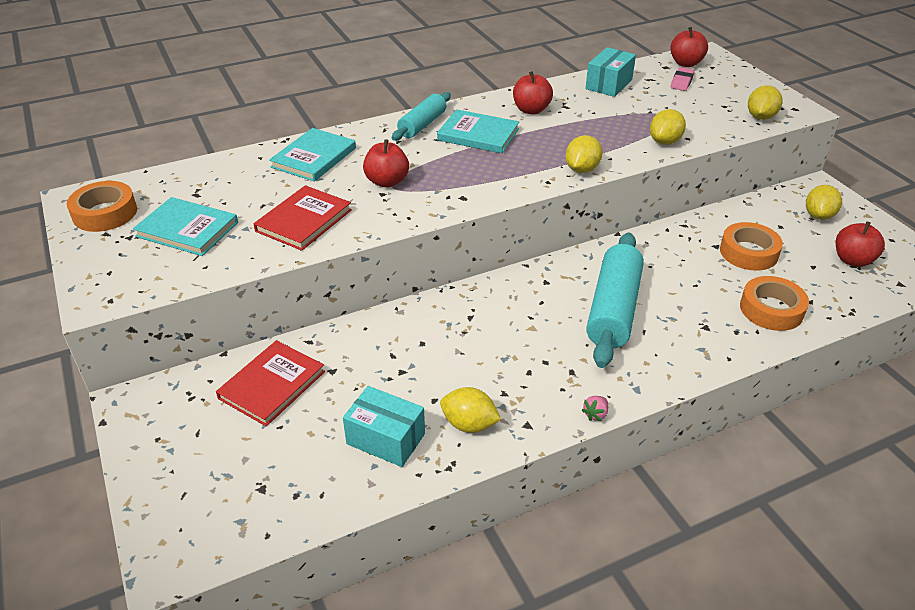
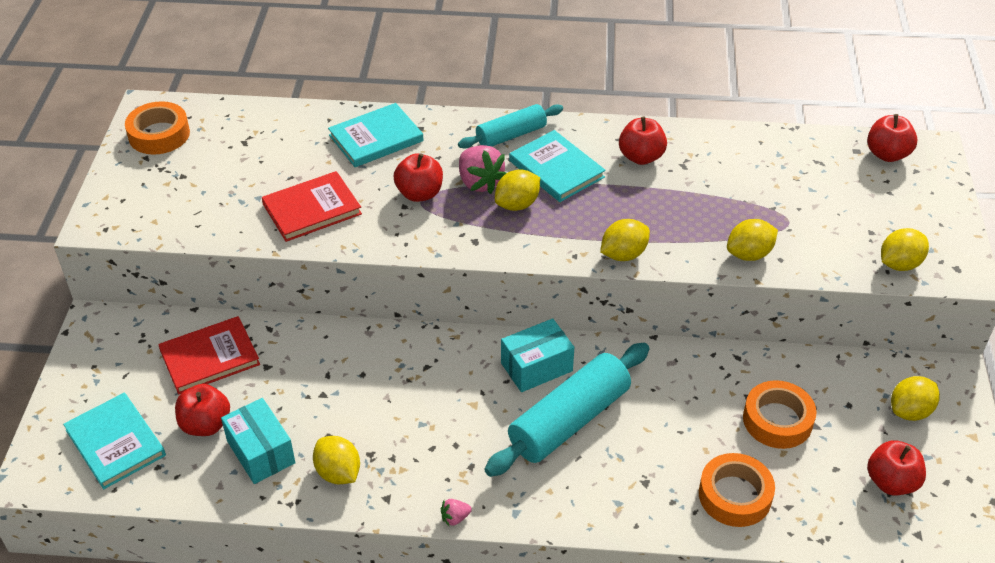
camera: 30 degrees right, 5 degrees up
turquoise book [133,197,238,256] -> turquoise book moved to [63,393,166,489]
turquoise box [585,47,636,97] -> turquoise box moved to [501,319,574,392]
pink eraser [671,67,695,91] -> none
none -> red apple [175,384,230,436]
none -> pink strawberry [459,145,506,194]
none -> yellow lemon [495,169,540,211]

